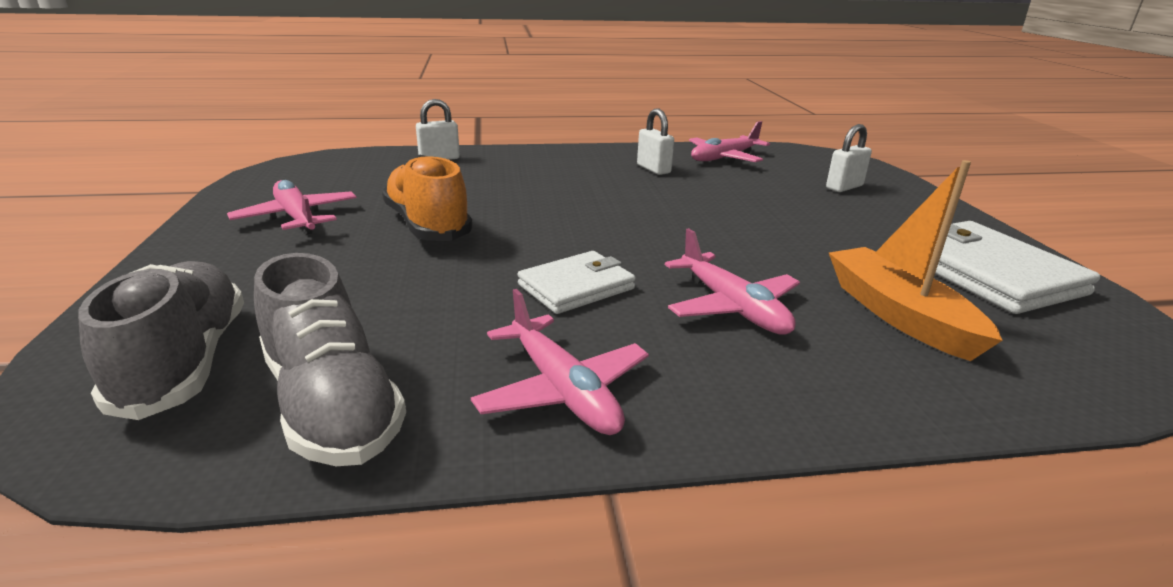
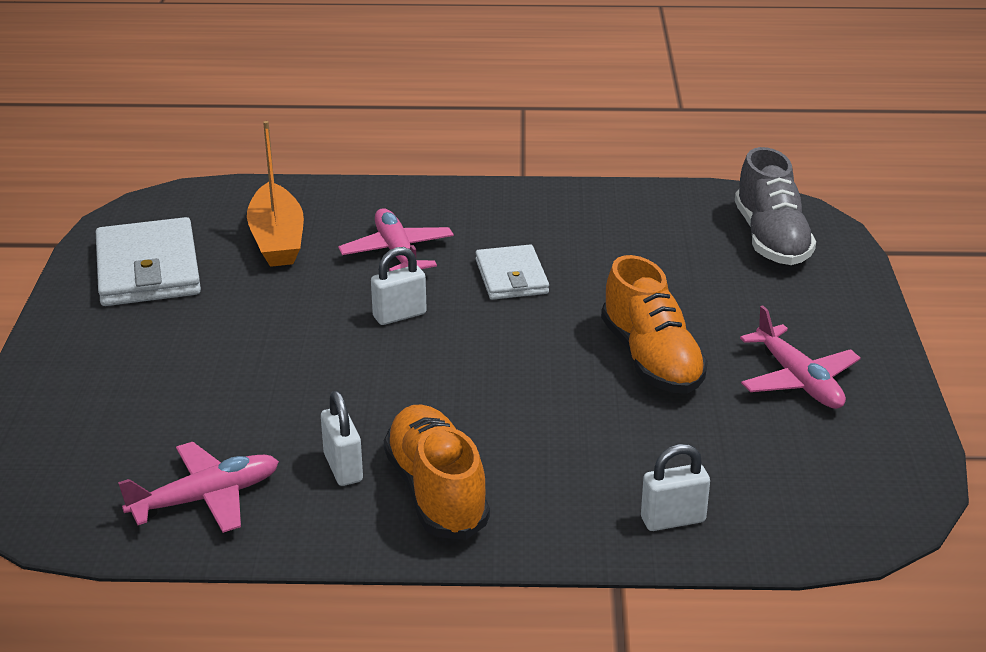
camera: 170 degrees left, 5 degrees up
grey shoe [254,253,406,466] -> none
pink plane [471,289,649,435] -> none
white wallet [517,251,636,314] -> white wallet turned 75 degrees counterclockwise [476,244,549,300]
white padlock [826,124,872,192] -> white padlock moved to [371,247,427,325]
none -> orange shoe [384,404,490,540]

